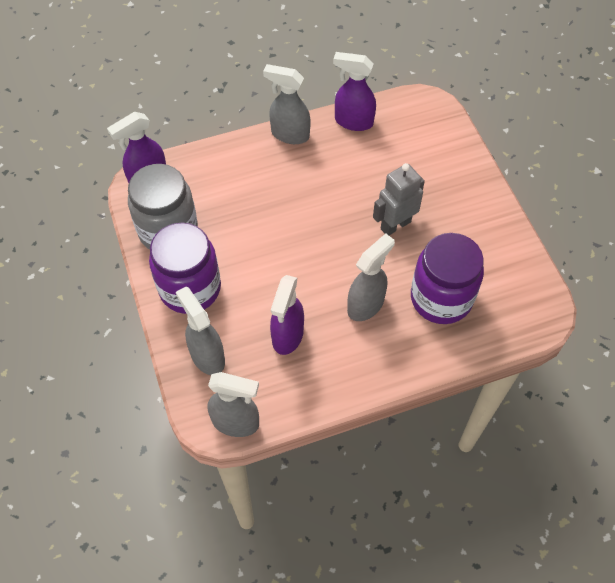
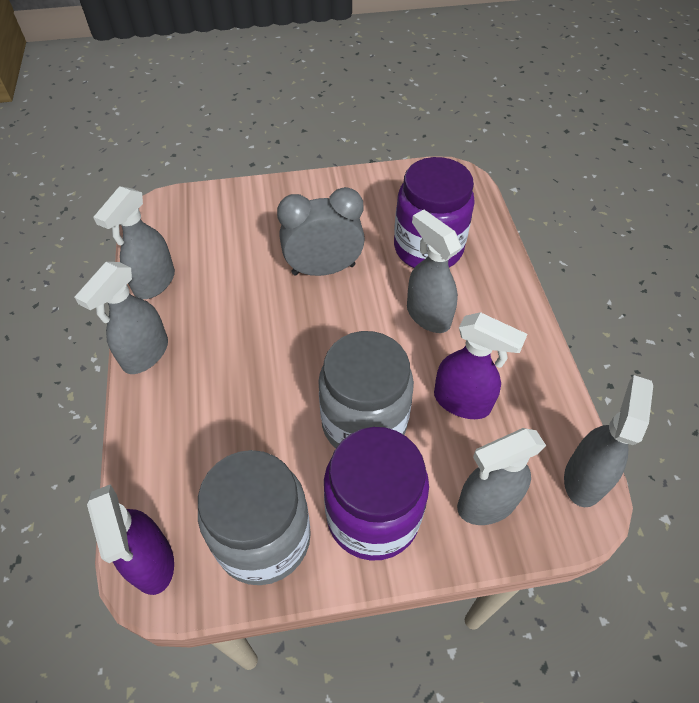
camera: 80 degrees left, 5 degrees down
purple spray bottle [333,52,376,131] -> grey spray bottle [93,186,175,299]
grey robot [373,163,425,235] -> grey clock [277,187,365,276]
none -> grey jar [318,331,414,448]

